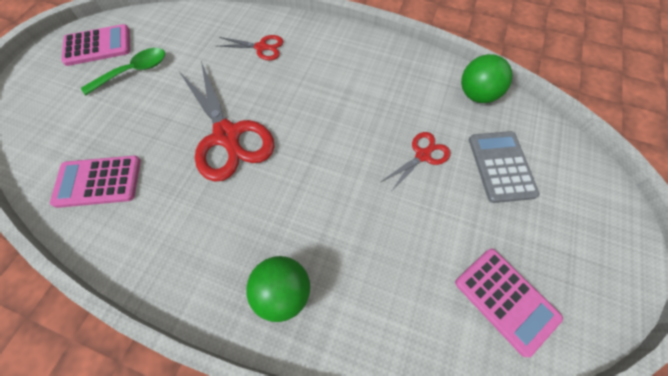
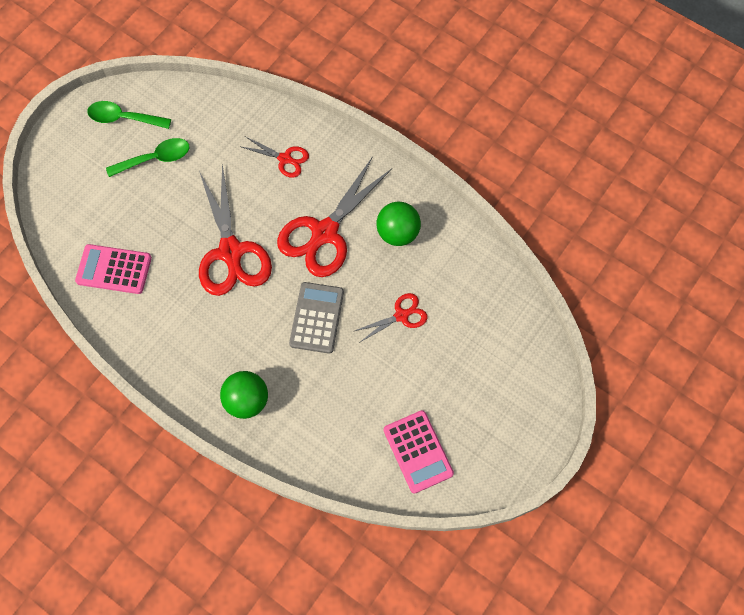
camera: 15 degrees right, 5 degrees up
pink calculator [61,24,130,66] -> green spoon [87,101,171,129]
green ball [461,54,513,103] -> green ball moved to [376,202,421,246]
grey calculator [469,131,540,203] -> grey calculator moved to [289,282,344,354]
none -> red scissors [277,156,392,277]

